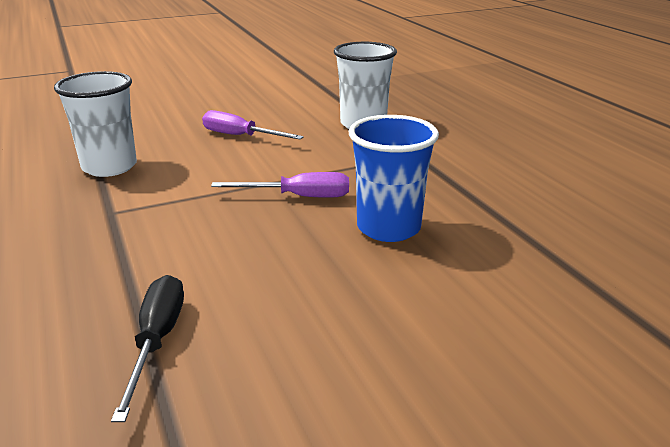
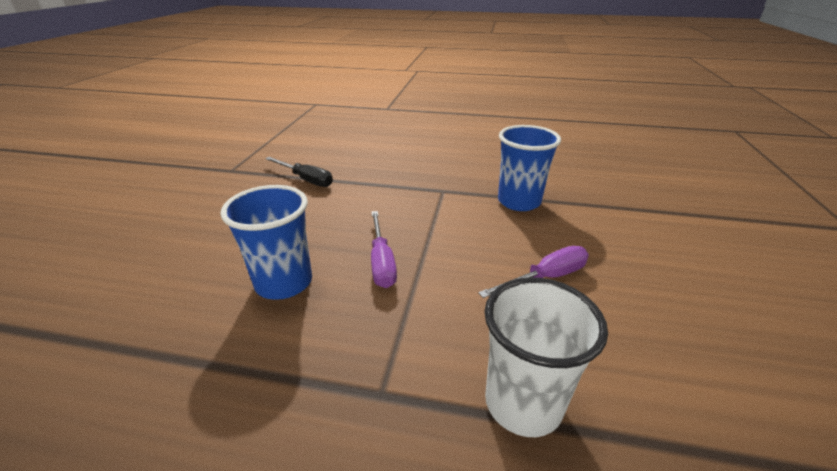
camera: 125 degrees right, 5 degrees up
white cup [54,71,137,177] -> blue cup [498,125,561,211]
purple screwdriver [211,172,349,198] -> purple screwdriver turned 45 degrees counterclockwise [371,211,397,288]

